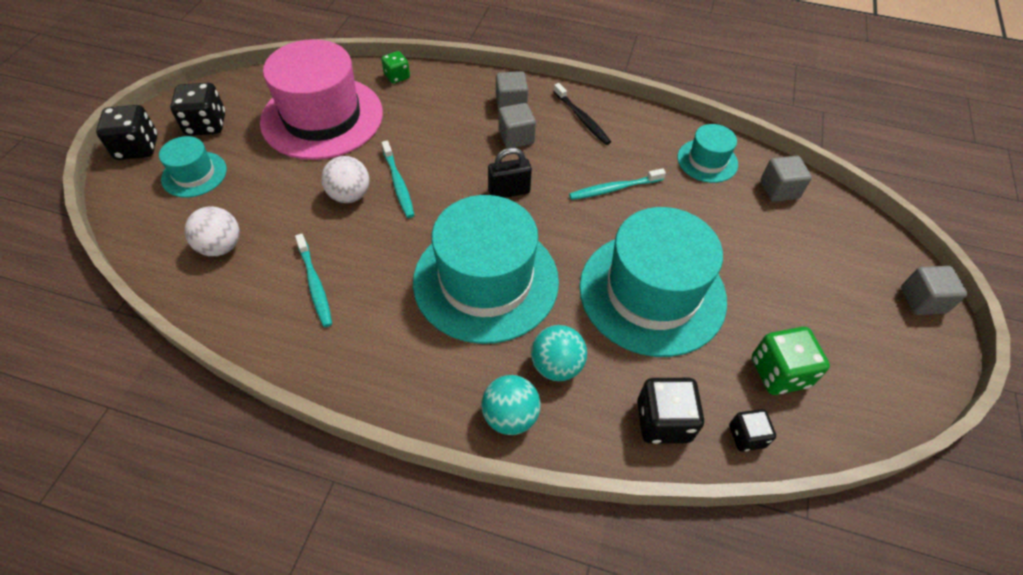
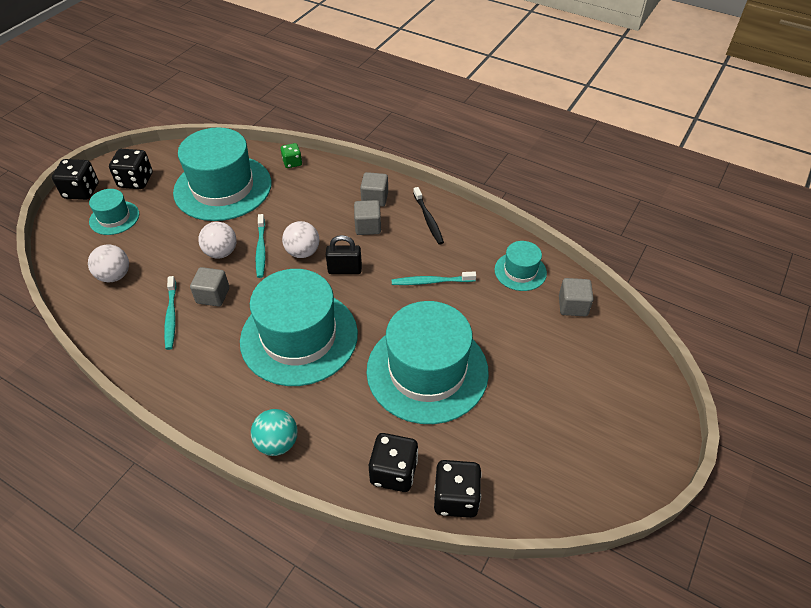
camera: 15 degrees right, 5 degrees down
pink hat [260,39,383,160] -> turquoise hat [173,128,272,221]
turquoise ball [531,325,587,381] -> none
black dice [729,409,776,452] -> black dice [434,460,482,518], size x1.64
green dice [752,327,830,395] -> none
grey cube [901,266,967,315] -> grey cube moved to [190,267,229,307]
none -> white ball [282,221,319,258]

